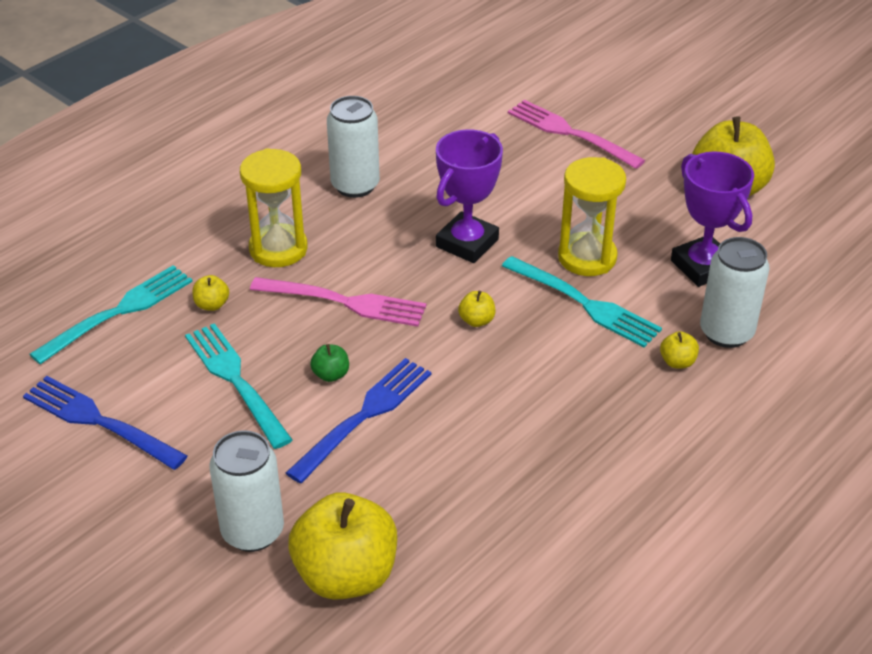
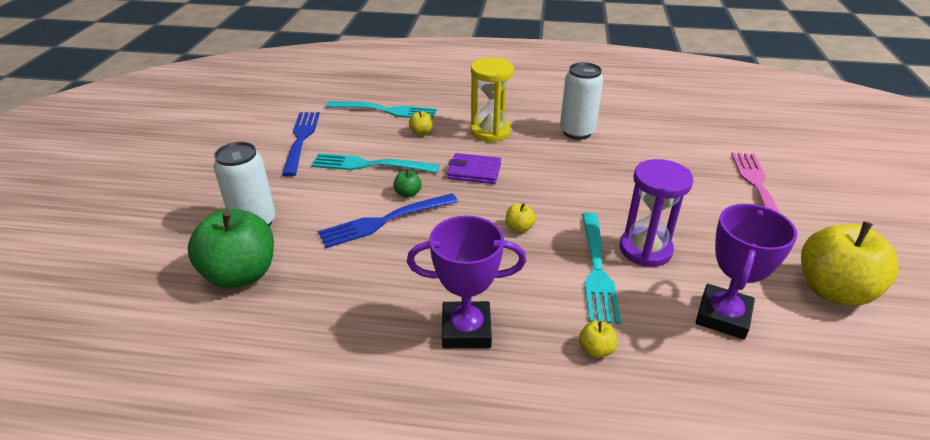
camera: 55 degrees right, 5 degrees down
turquoise fork [185,323,293,449] -> turquoise fork turned 105 degrees counterclockwise [311,153,439,173]
pink fork [250,277,426,327] -> purple wallet [447,153,501,184]
blue fork [286,358,431,484] -> blue fork turned 150 degrees clockwise [318,193,458,248]
yellow apple [289,492,397,600] -> green apple [188,209,274,289]
purple trophy [436,129,503,263] -> purple trophy moved to [407,216,526,348]
yellow hourglass [558,157,626,276] -> purple hourglass [620,159,693,267]
white can [700,237,769,348] -> none

